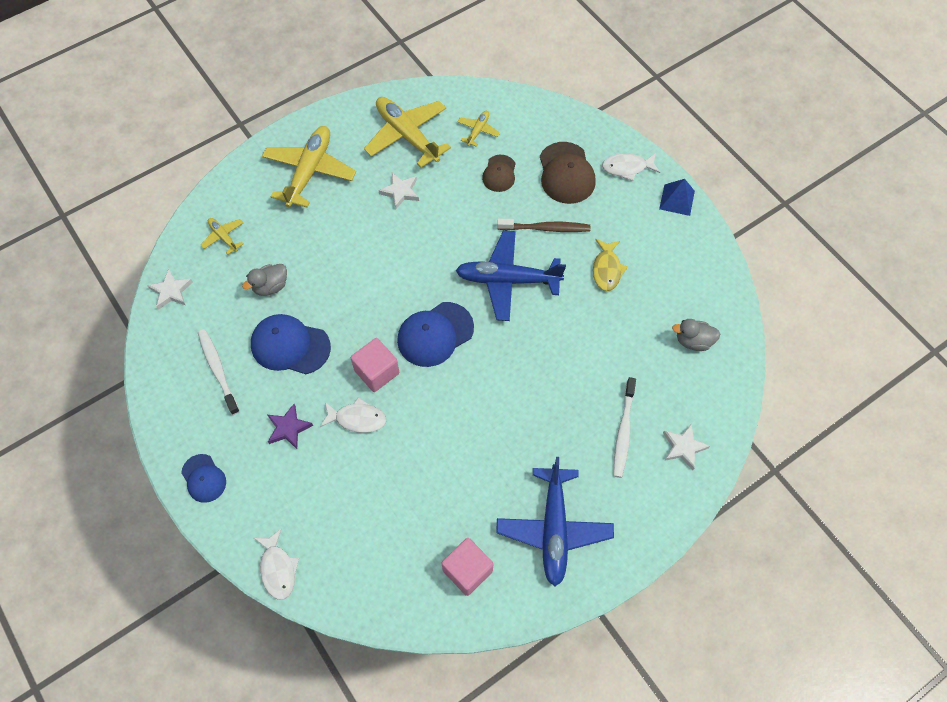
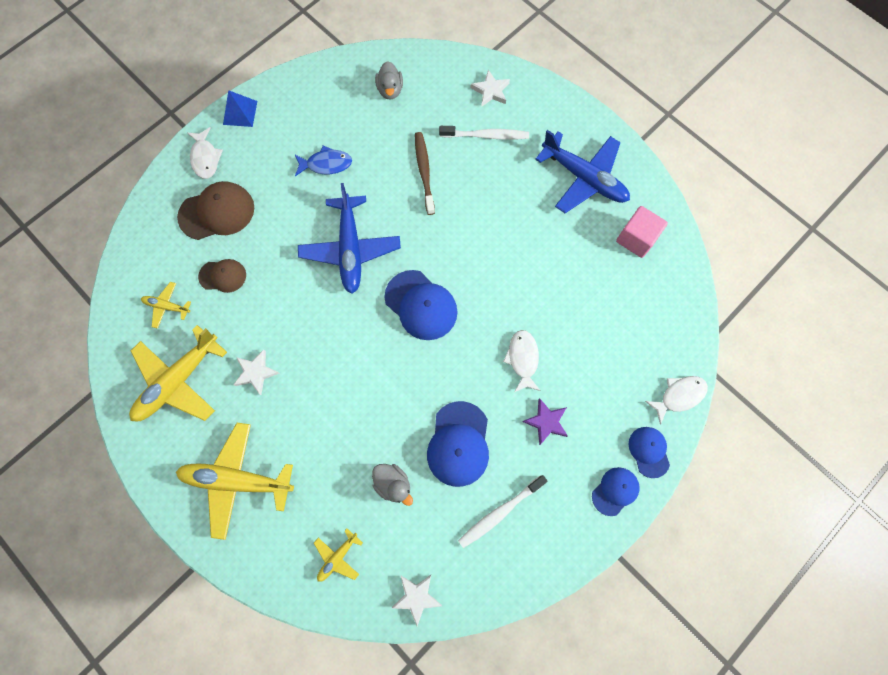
camera: 100 degrees left, 10 degrees up
pink cube [351,338,399,392] -> none
blue plane [496,457,614,586] -> blue plane turned 45 degrees clockwise [535,130,630,213]
brown toothbrush [497,219,591,232] -> brown toothbrush moved to [415,132,435,215]
yellow fish [593,239,628,291] -> blue fish [295,146,352,176]
none -> blue cap [629,427,670,478]

